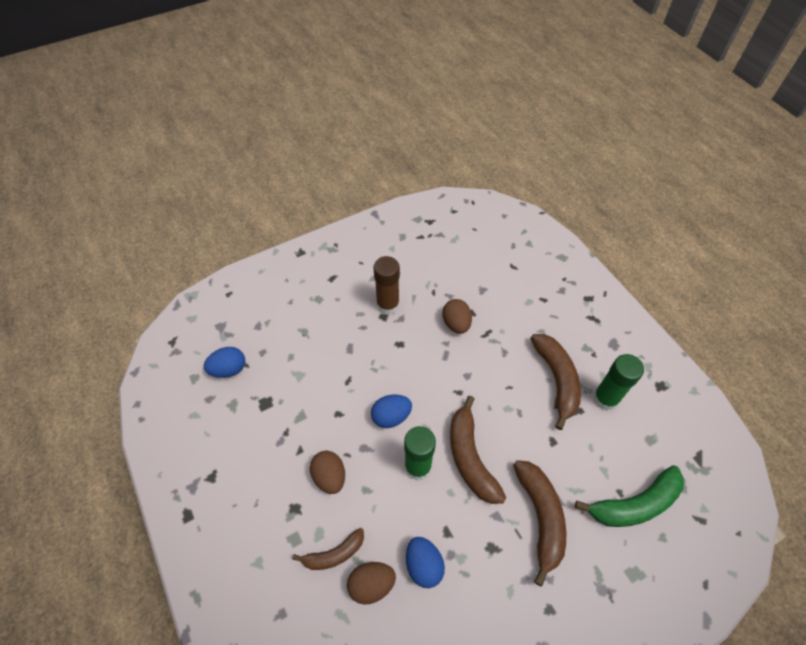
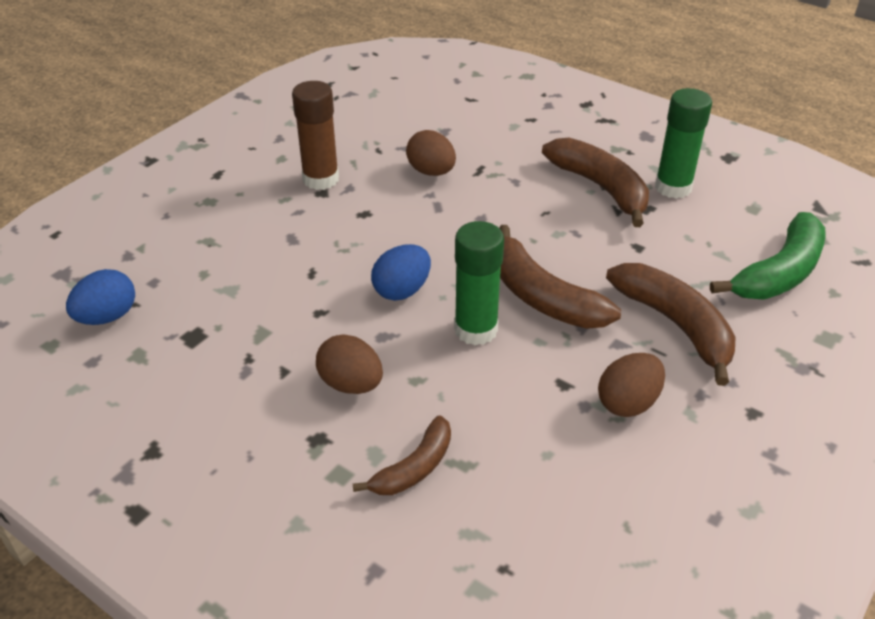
camera: 25 degrees left, 15 degrees down
brown egg [347,562,396,605] -> brown egg moved to [598,353,665,417]
blue egg [406,537,445,588] -> none

